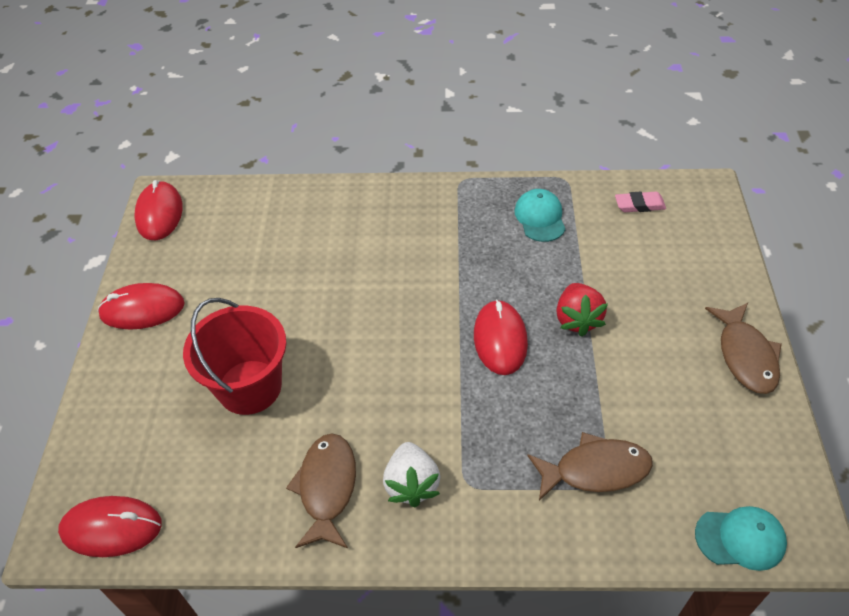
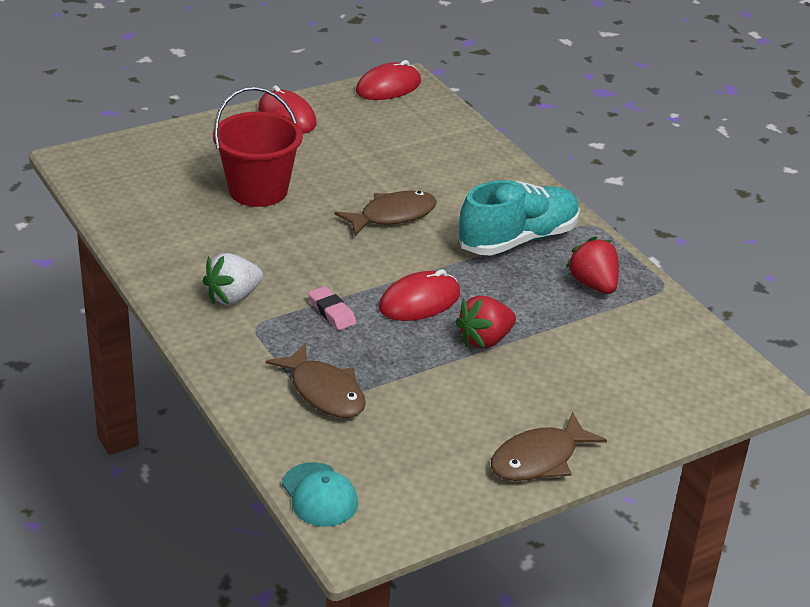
camera: 55 degrees right, 15 degrees down
red mouse [58,496,161,557] -> none
brown fish [286,433,356,548] -> brown fish moved to [335,191,437,236]
turquoise cap [514,189,566,242] -> red strawberry [566,236,619,294]
pink eraser [615,191,666,212] -> pink eraser moved to [308,286,357,330]
none -> turquoise shoe [458,180,580,255]

